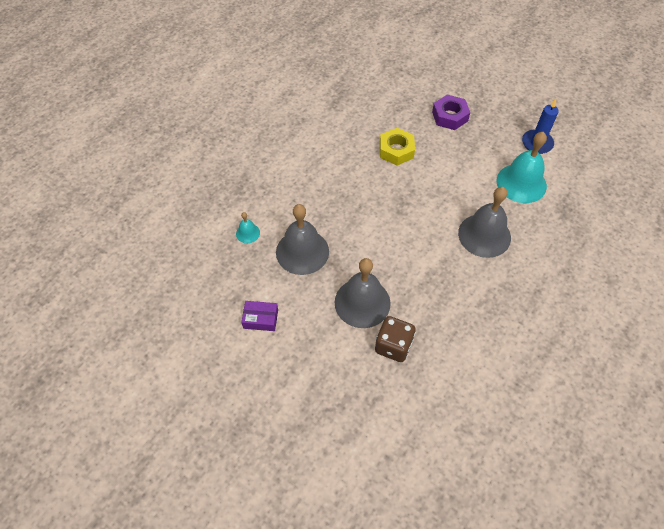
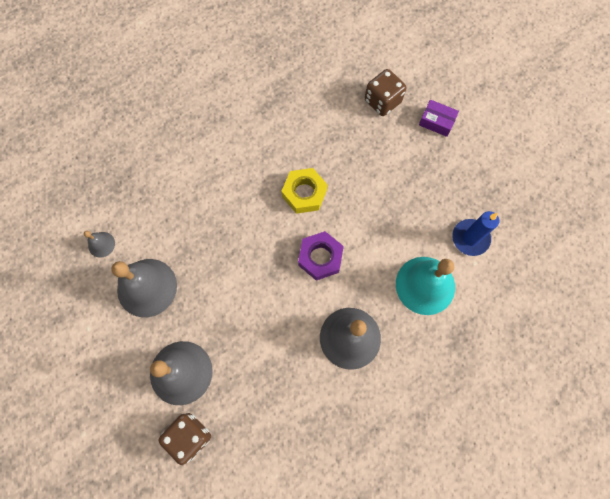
camera: 20 degrees right, 15 degrees up
turquoise bell [236,212,260,243] -> grey bell [84,231,115,258]
purple box [241,301,278,331] -> purple box moved to [419,100,459,137]
purple nut [432,95,470,130] -> purple nut moved to [298,231,344,281]
none -> brown dice [365,69,406,116]

